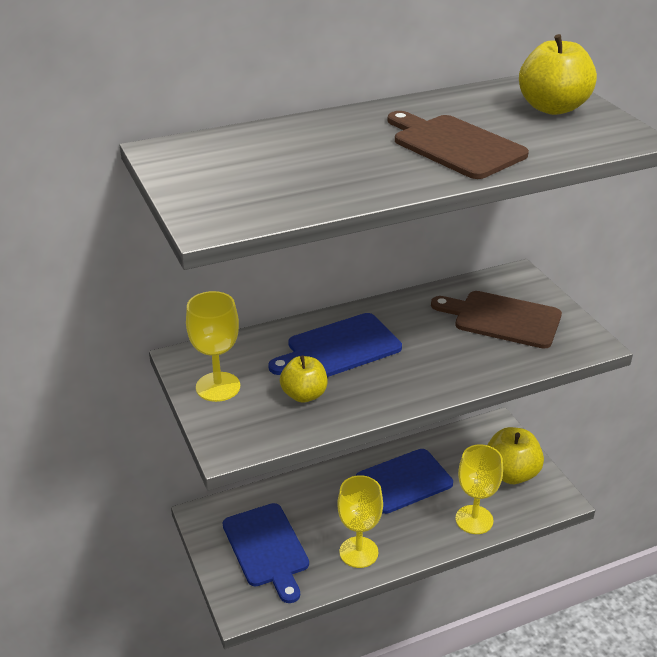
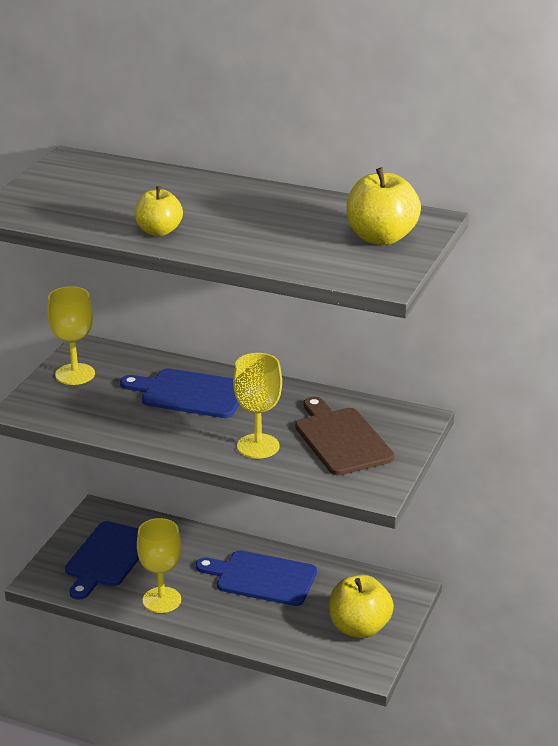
camera: 45 degrees right, 5 degrees down
yellow apple [280,355,327,403] -> yellow apple moved to [135,186,183,236]
brown cutting board [387,111,529,179] -> none
yellow goblet [455,444,503,534] -> yellow goblet moved to [233,353,282,459]

